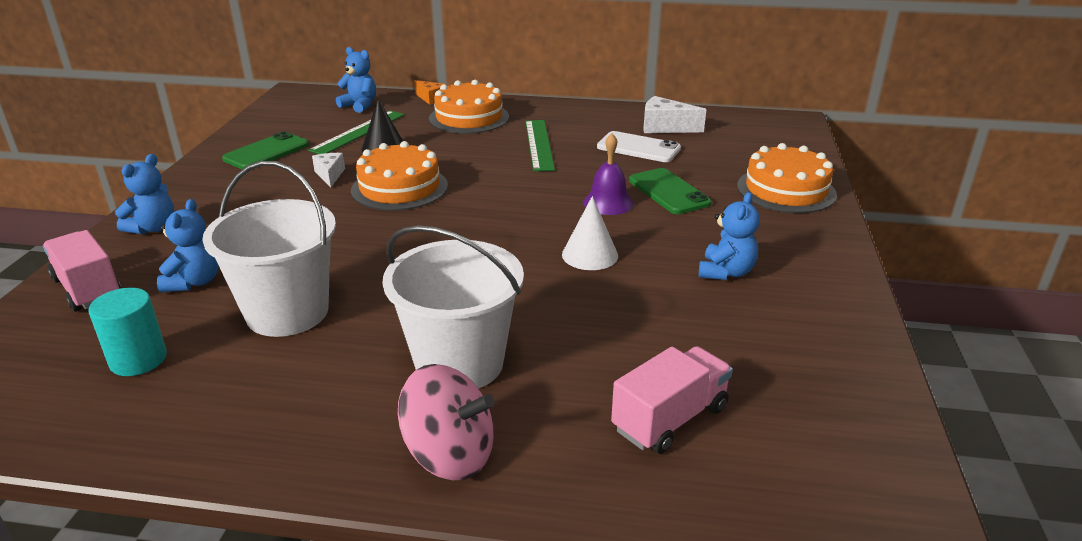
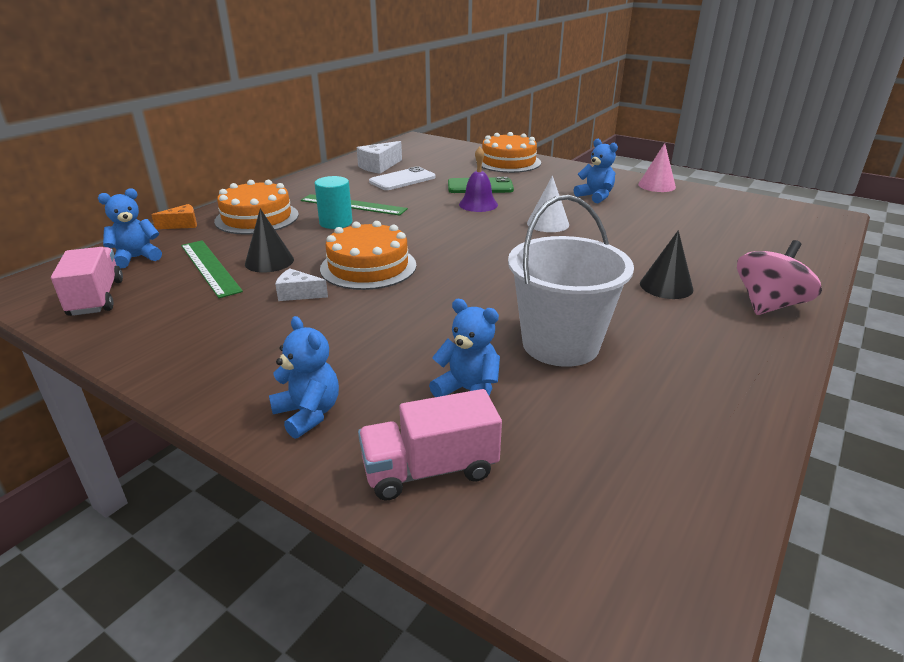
camera: 65 degrees left, 0 degrees up
turquoise cylinder [89,288,167,376] -> turquoise cylinder moved to [314,176,353,229]
green phone [222,131,309,169] -> none
white bucket [382,225,524,389] -> black cone [640,230,693,299]
pink truck [611,346,733,454] -> pink truck moved to [51,247,123,316]
none -> pink cone [638,143,676,192]

